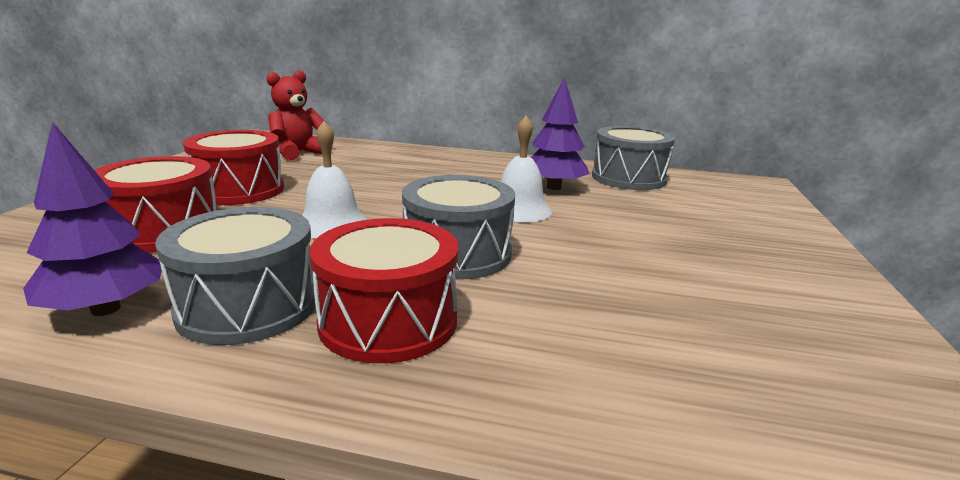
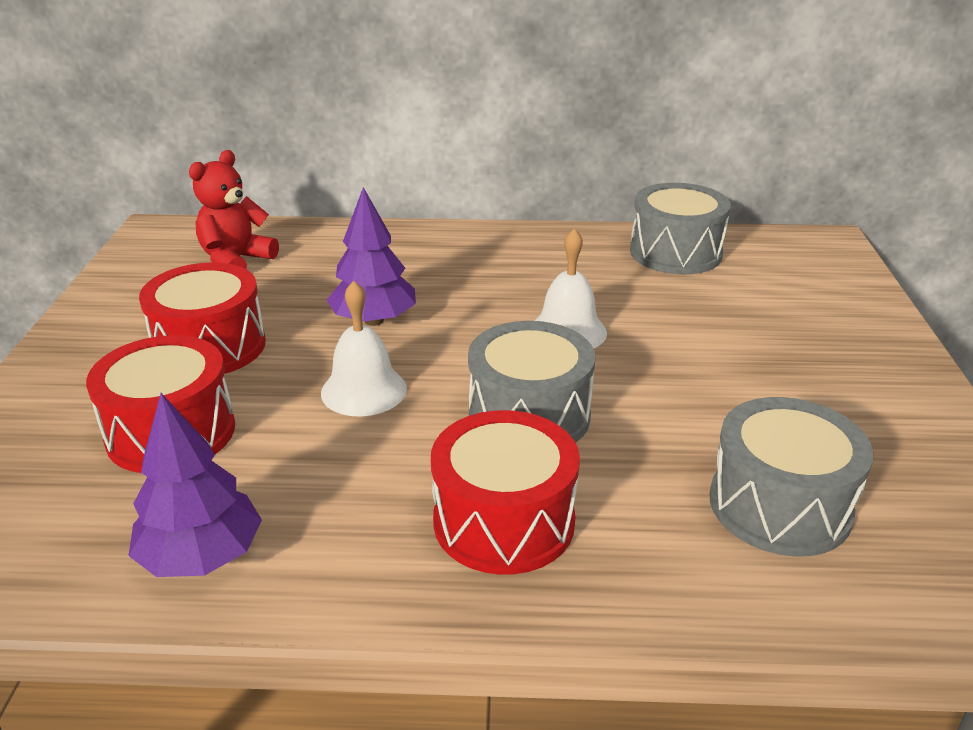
camera: 10 degrees left, 10 degrees up
grey drum [155,207,315,345] -> grey drum moved to [709,397,873,557]
purple tree [531,77,589,190] -> purple tree moved to [326,187,416,326]

